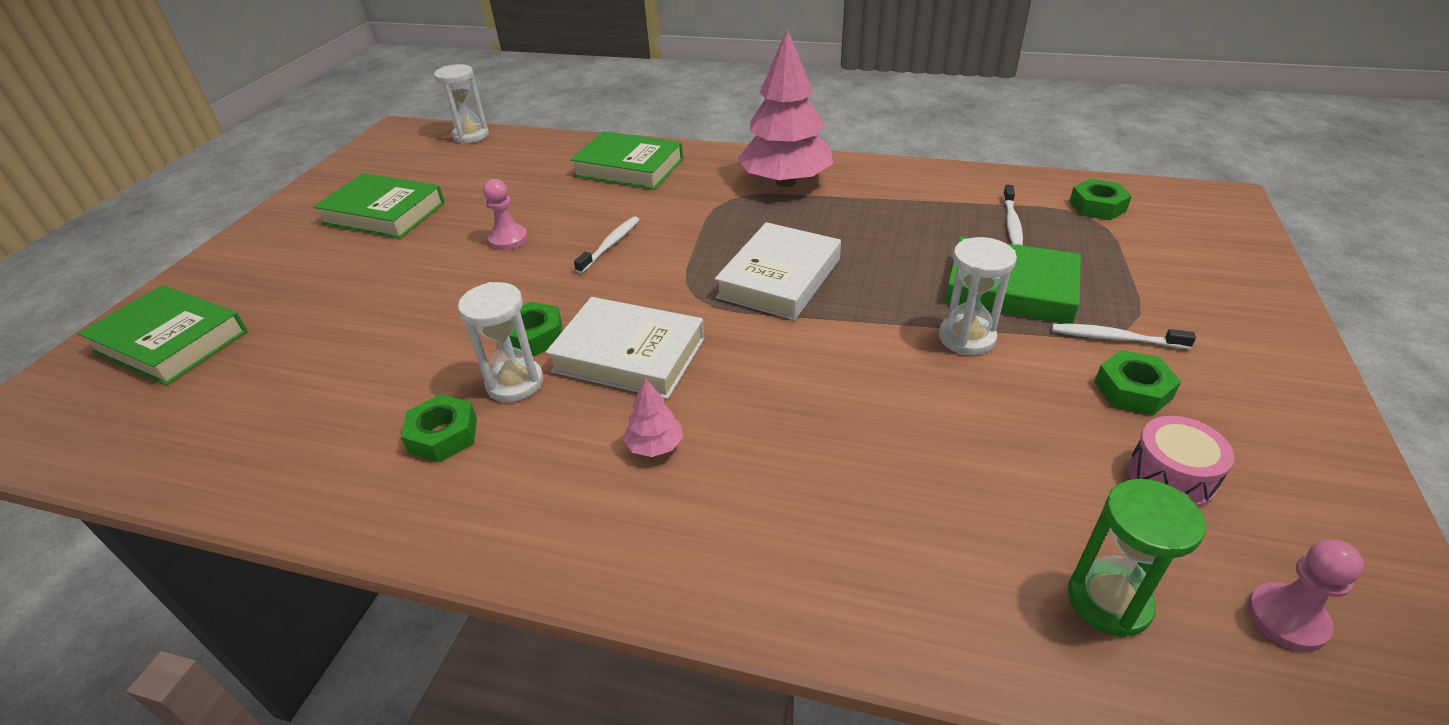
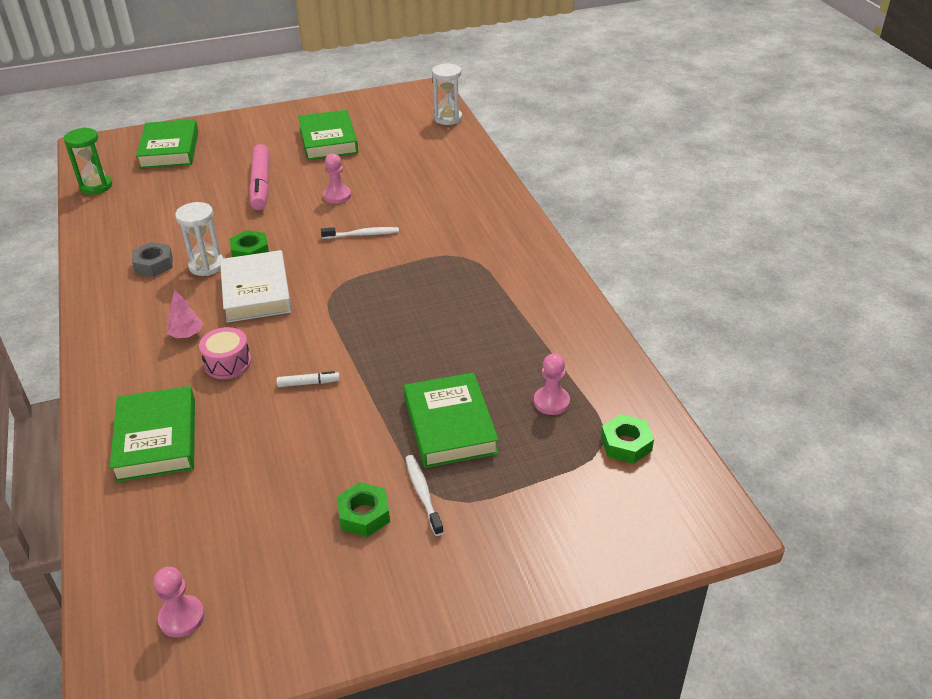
camera: 55 degrees right, 0 degrees up
green nut [401,394,477,462] -> grey nut [132,242,173,277]
green book [570,131,683,190] -> green book moved to [109,386,195,482]
white book [715,222,841,320] -> none
pink tree [737,29,833,187] -> none
white hourglass [939,237,1017,355] -> none
white toothbrush [1003,185,1023,246] -> pink pawn [534,353,570,415]
green hourglass [1068,479,1205,637] -> green hourglass moved to [64,127,112,195]
pink drum [1127,416,1234,508] -> pink drum moved to [199,327,251,379]
none -> pink marker [249,144,269,210]
none -> white marker [277,371,340,387]

